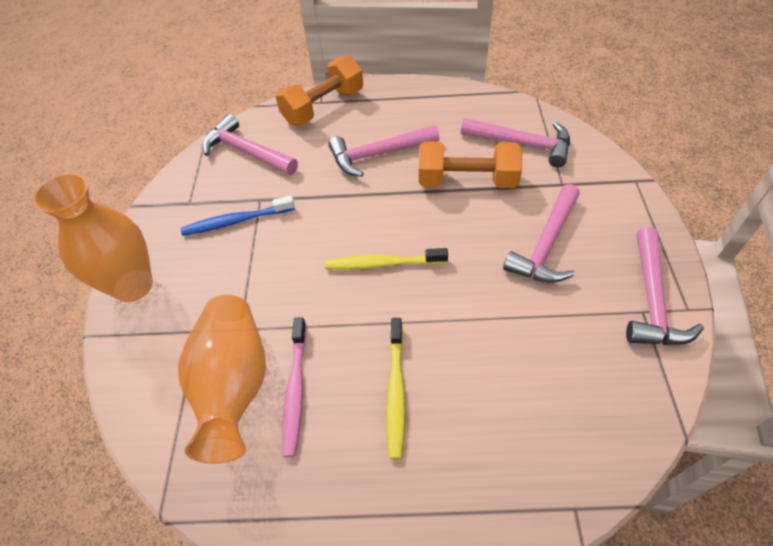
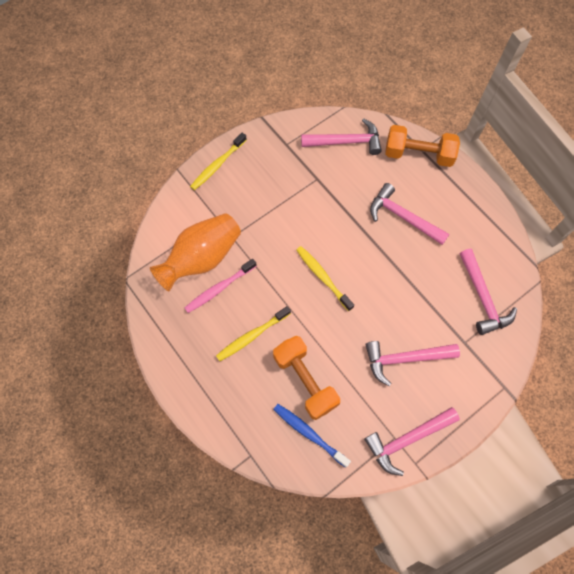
camera: 50 degrees right, 15 degrees up
orange vase [32,173,153,302] -> yellow toothbrush [190,133,247,190]
blue toothbrush [181,196,295,235] -> blue toothbrush moved to [273,404,351,468]
pink hammer [202,114,298,175] -> pink hammer turned 90 degrees clockwise [301,119,382,155]
orange dumbbell [419,141,522,188] -> orange dumbbell moved to [273,336,340,420]

